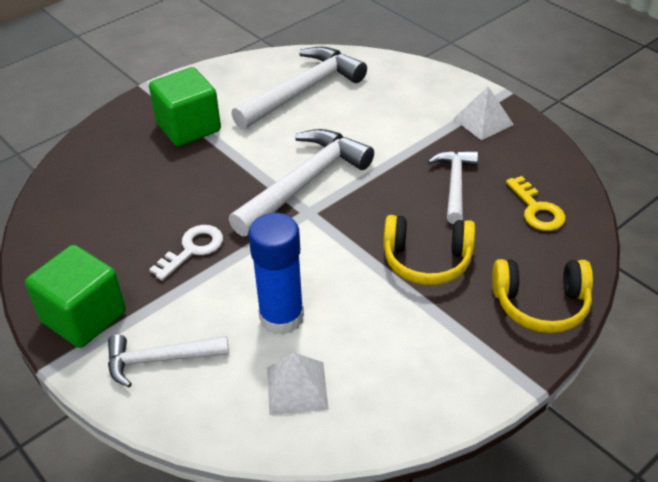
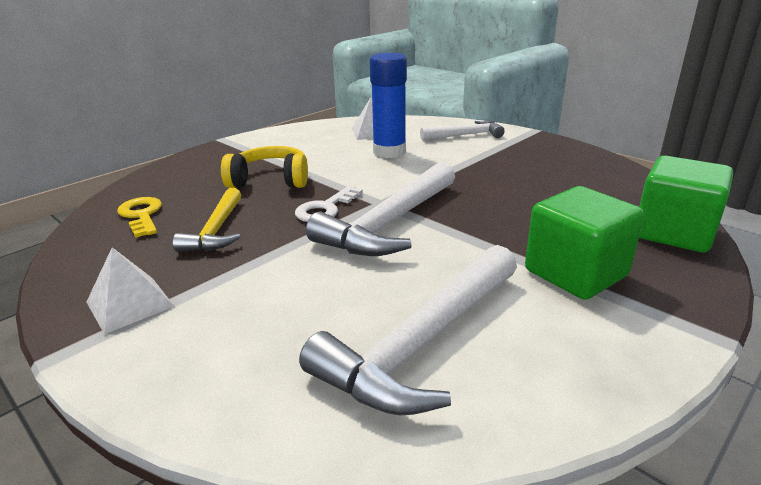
camera: 175 degrees right, 15 degrees down
green cube [25,245,126,348] -> green cube moved to [639,156,733,252]
white key [149,225,223,281] -> white key moved to [295,185,363,222]
white hammer [428,150,478,224] -> yellow hammer [173,188,241,252]
yellow headphones [492,259,593,333] -> none

